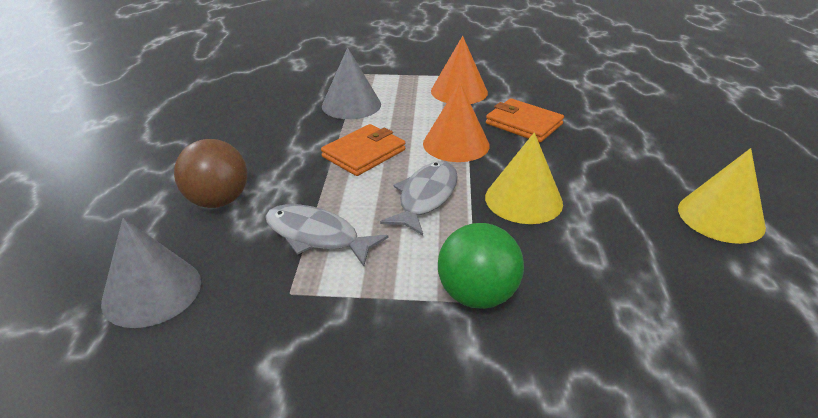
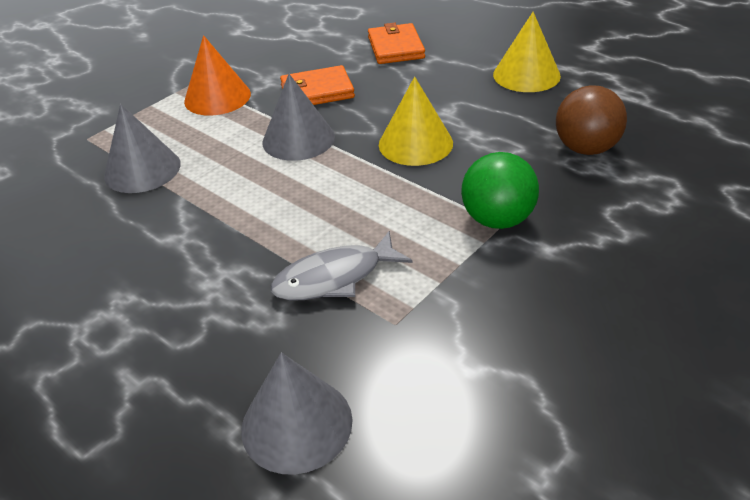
camera: 50 degrees left, 5 degrees up
brown ball [174,139,247,208] -> brown ball moved to [556,85,627,155]
orange wallet [321,124,405,176] -> orange wallet moved to [368,23,425,64]
grey fish [380,161,458,236] -> none
orange cone [423,82,490,162] -> grey cone [262,74,335,161]

